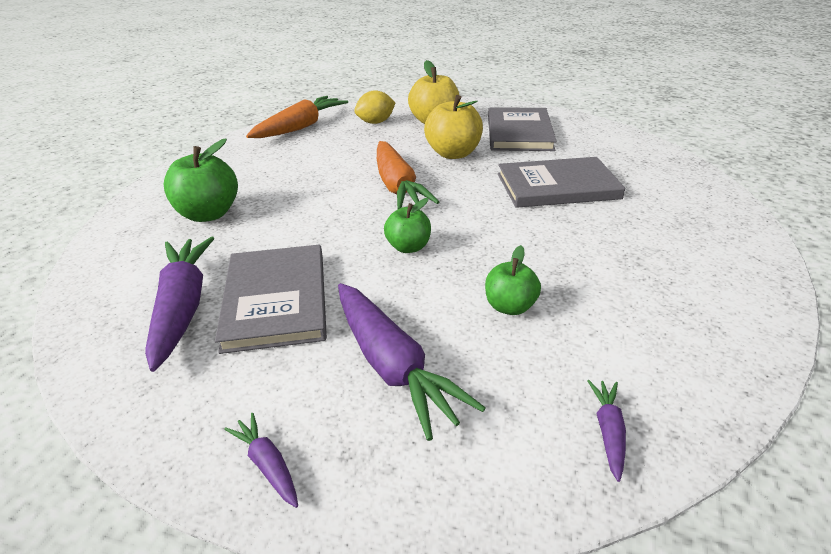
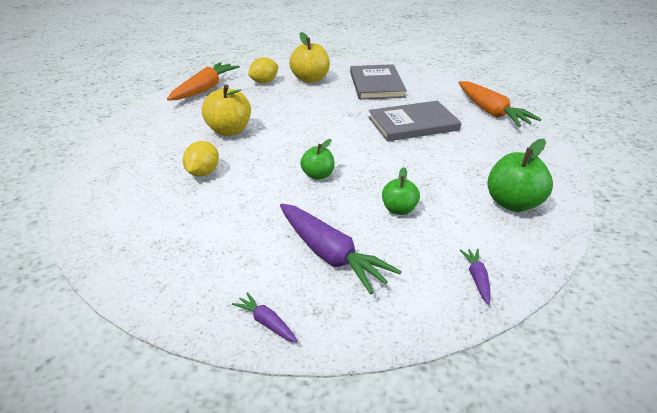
camera: 10 degrees left, 0 degrees up
purple carrot [145,236,214,372] -> none
green apple [164,139,238,222] -> green apple moved to [487,139,553,212]
grey book [215,245,327,354] -> none
orange carrot [377,141,439,209] -> orange carrot moved to [459,81,542,127]
yellow apple [424,95,483,159] -> yellow apple moved to [202,84,251,136]
none -> yellow lemon [183,141,219,177]

